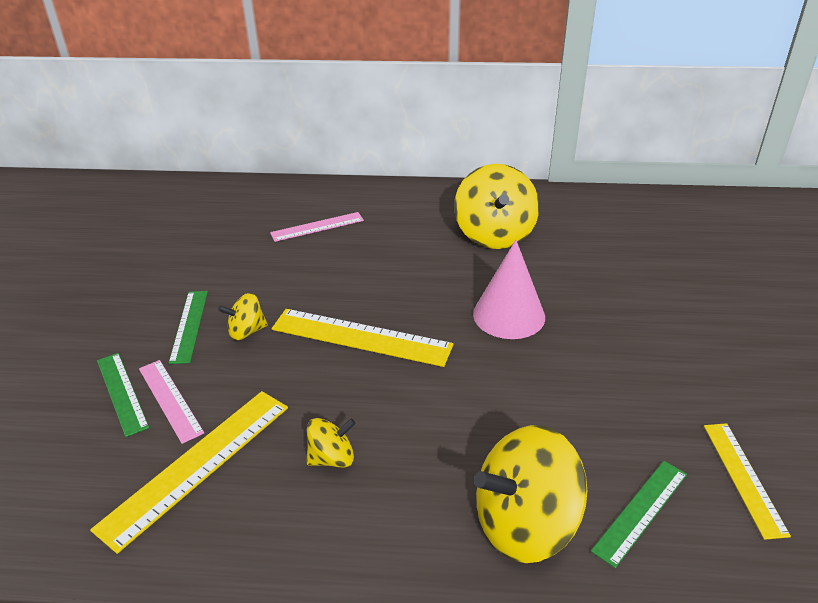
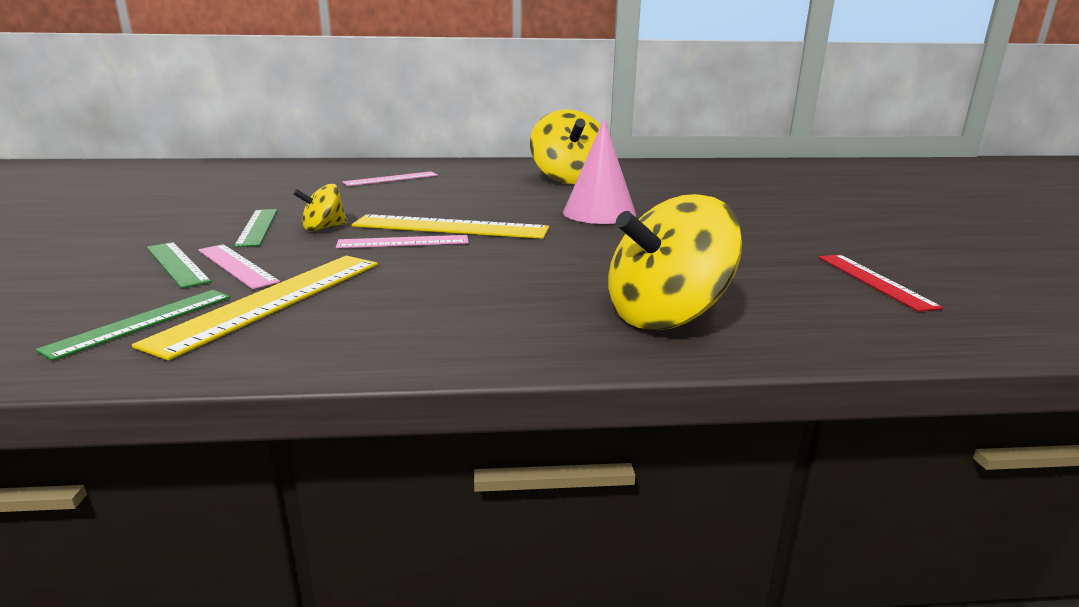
camera: 10 degrees left, 15 degrees down
yellow spinning top [306,418,356,468] -> none
green ruler [591,461,687,568] -> green ruler moved to [35,290,230,361]
yellow ruler [704,423,791,540] -> red ruler [819,255,943,312]
none -> pink ruler [336,235,469,248]

